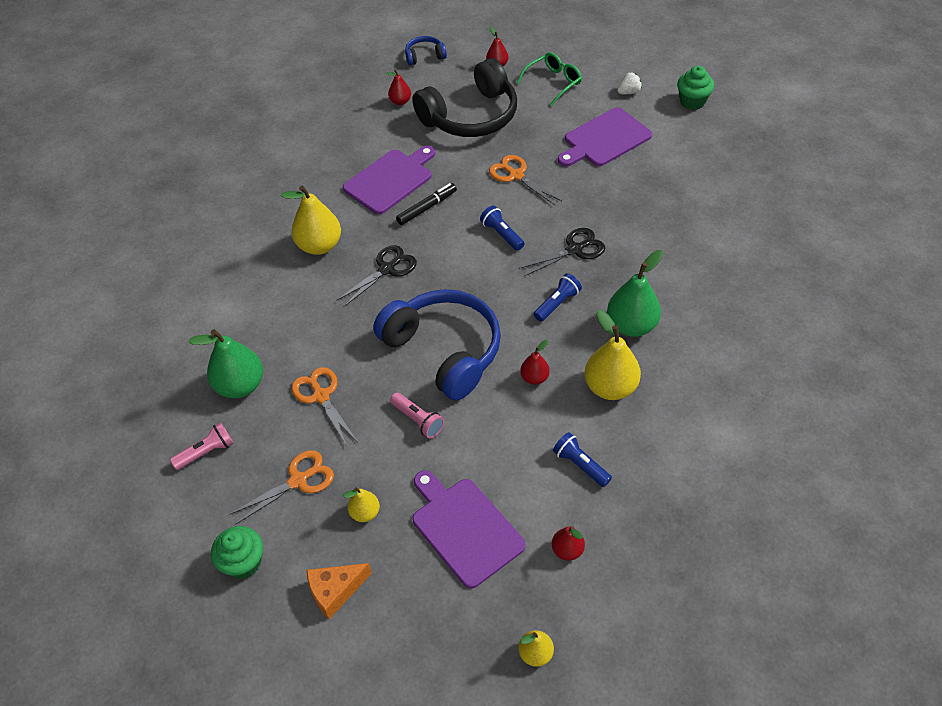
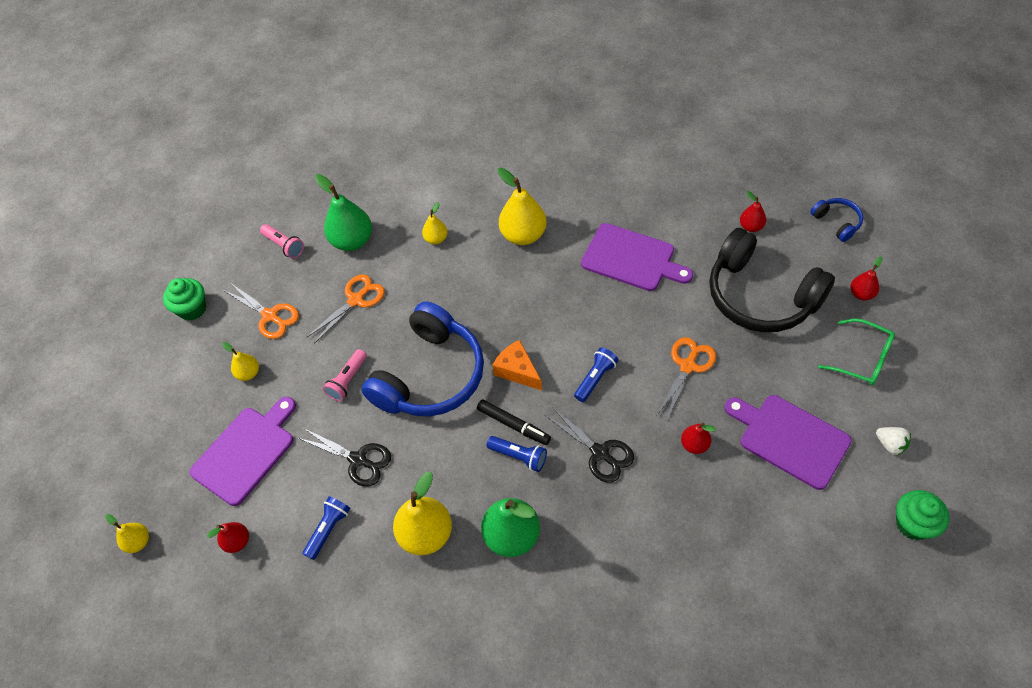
camera: 75 degrees right, 5 degrees up
orange cheese [307,563,372,619] -> orange cheese moved to [492,340,542,390]
black scissors [336,245,417,307] -> black scissors moved to [298,429,391,486]
black marker [396,183,457,225] -> black marker moved to [477,399,551,445]
red pear [520,340,550,385] -> red pear moved to [681,423,716,454]
none -> yellow pear [422,202,448,244]

